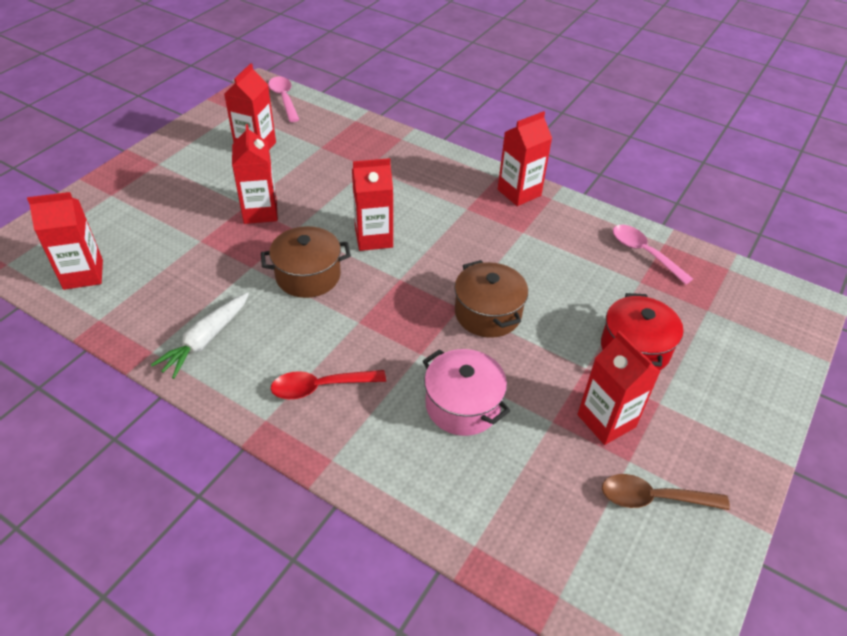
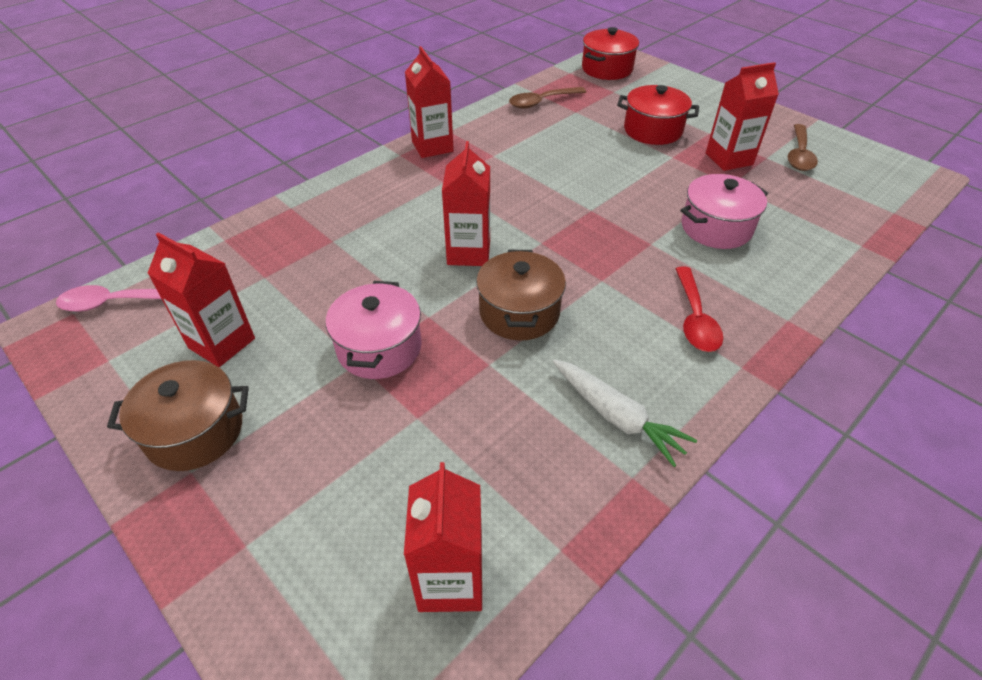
camera: 75 degrees left, 0 degrees up
red carton [232,124,278,224] -> pink pot [326,281,422,379]
brown pot [455,260,528,338] -> brown pot moved to [107,360,249,471]
pink spoon [613,225,693,285] -> brown spoon [509,87,586,109]
none -> red pot [582,27,639,80]

